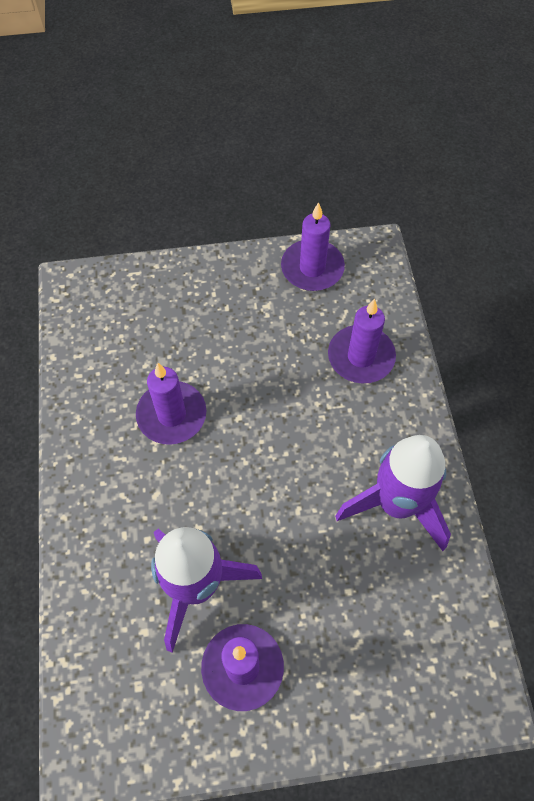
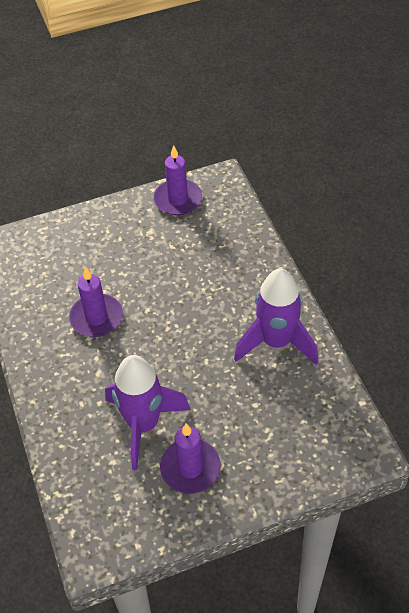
camera: 10 degrees left, 10 degrees down
purple candle [328,298,396,383] -> none

